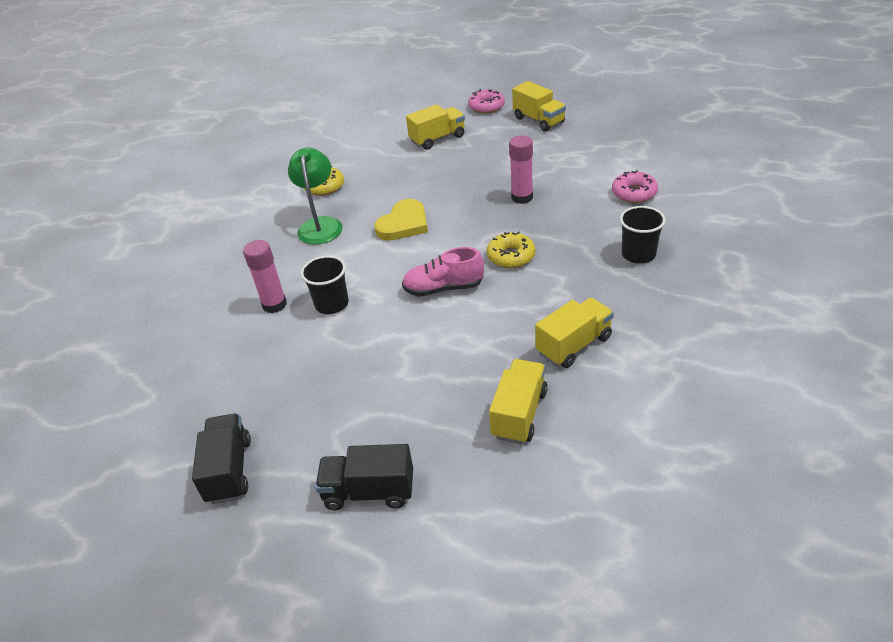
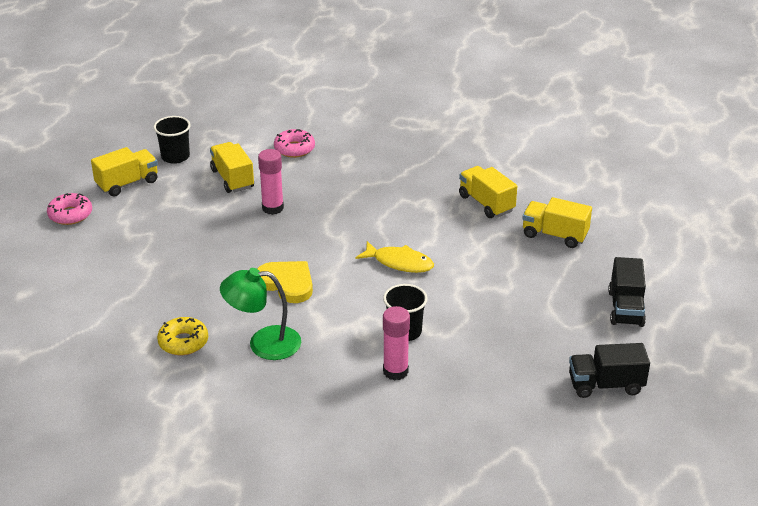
camera: 90 degrees left, 5 degrees down
pink shoe [402,247,484,297] -> yellow fish [355,241,434,273]
yellow truck [406,104,465,150] -> yellow truck moved to [210,142,254,193]
yellow donut [487,231,535,268] -> none
black cup [620,206,666,264] -> black cup moved to [153,116,191,164]

